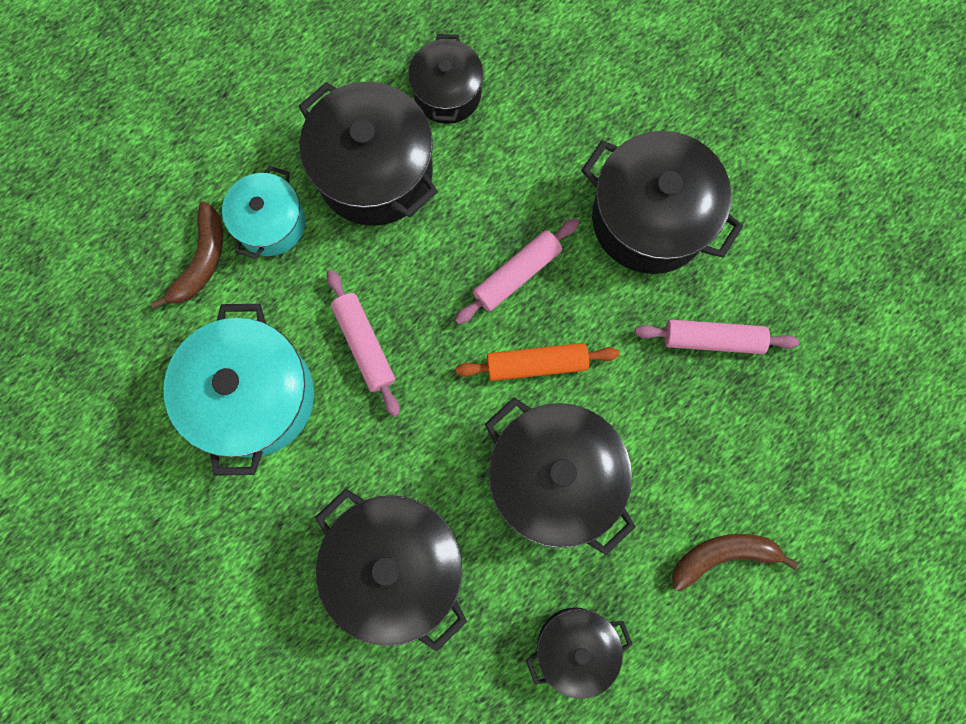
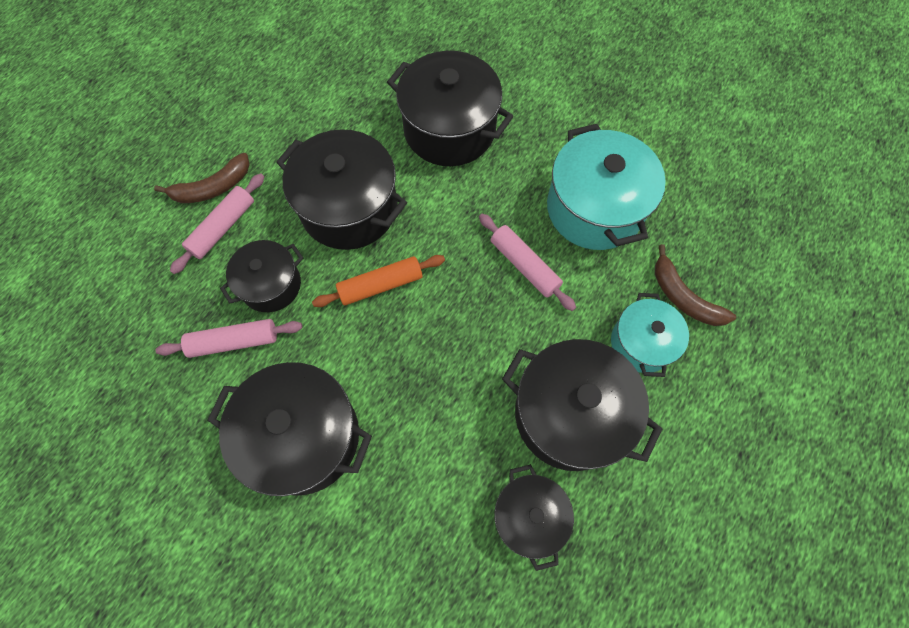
camera: 165 degrees right, 10 degrees down
brown banana [151,202,223,309] -> brown banana turned 45 degrees counterclockwise [655,244,736,326]
pink rolling pin [455,218,579,324] -> pink rolling pin moved to [170,173,264,274]
black pot [526,607,633,699] -> black pot moved to [220,240,303,312]

